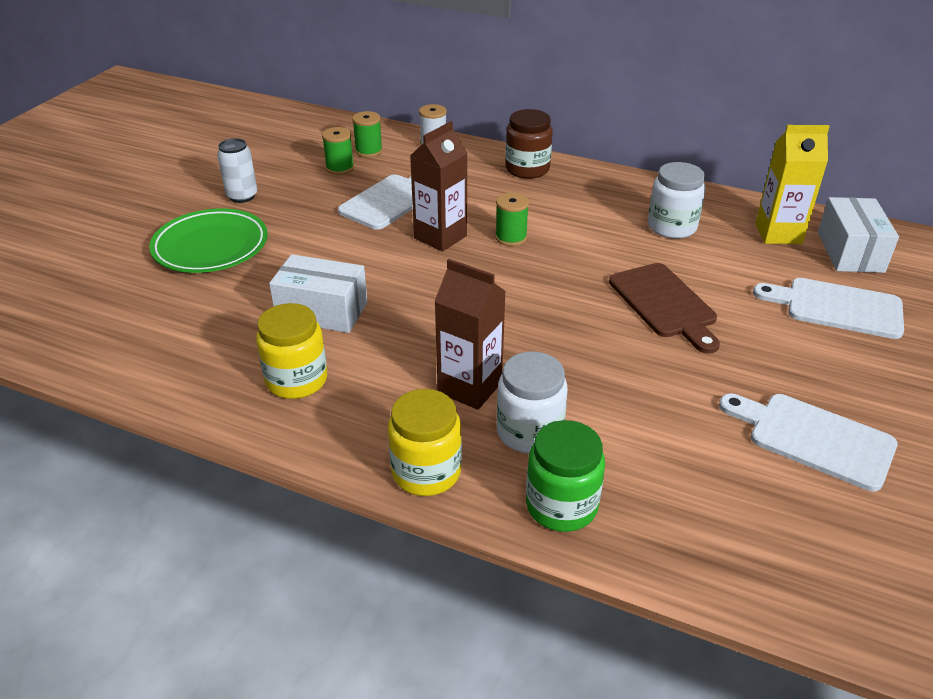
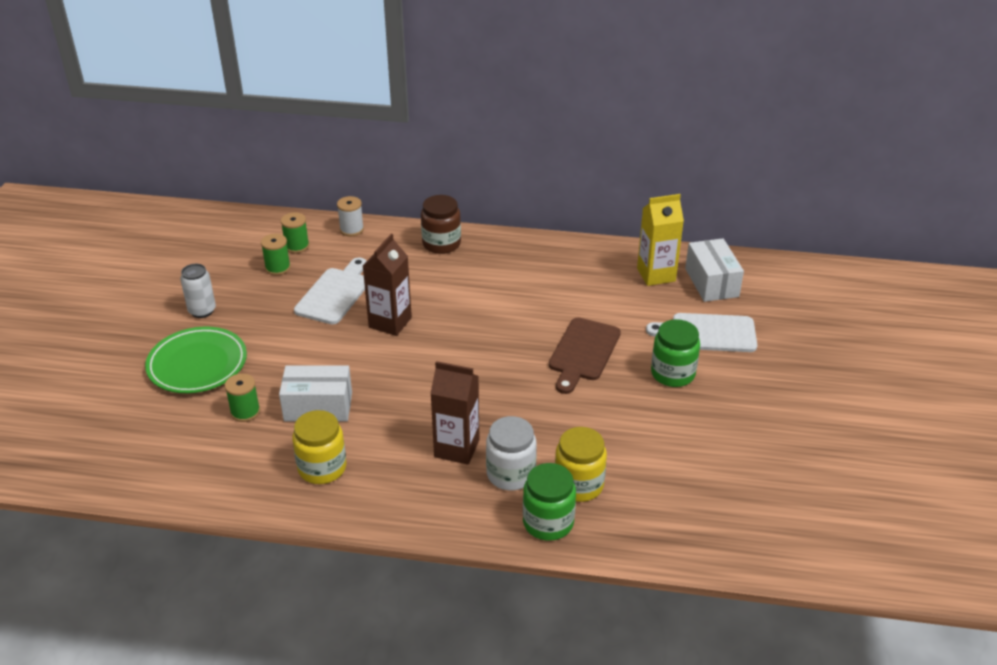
camera: 15 degrees left, 0 degrees up
yellow jar [388,389,462,496] -> yellow jar moved to [555,427,607,502]
green spool [495,193,529,246] -> green spool moved to [225,373,260,422]
brown cutting board [609,263,720,354] -> brown cutting board turned 60 degrees clockwise [549,318,621,394]
white jar [648,162,706,239] -> none
white cutting board [719,394,898,491] -> none
none -> green jar [651,319,700,387]

